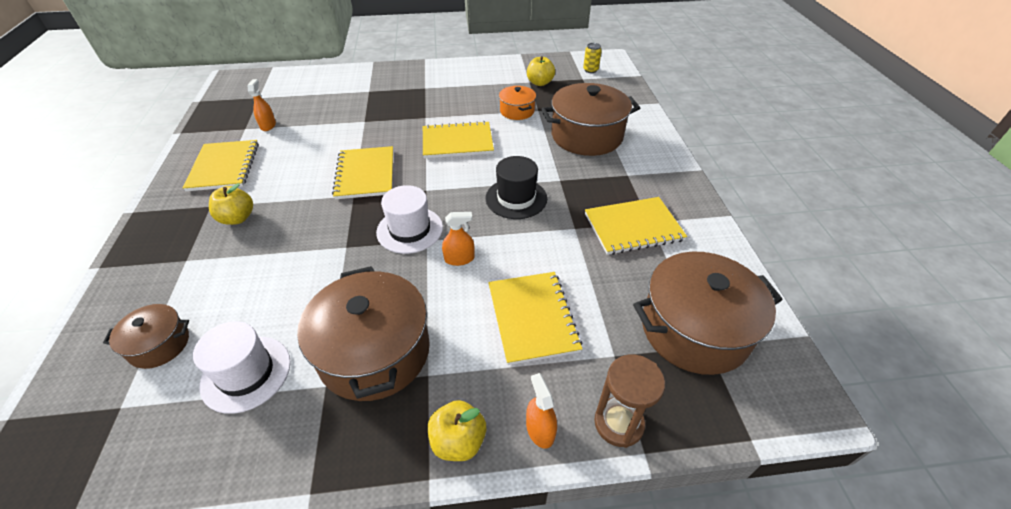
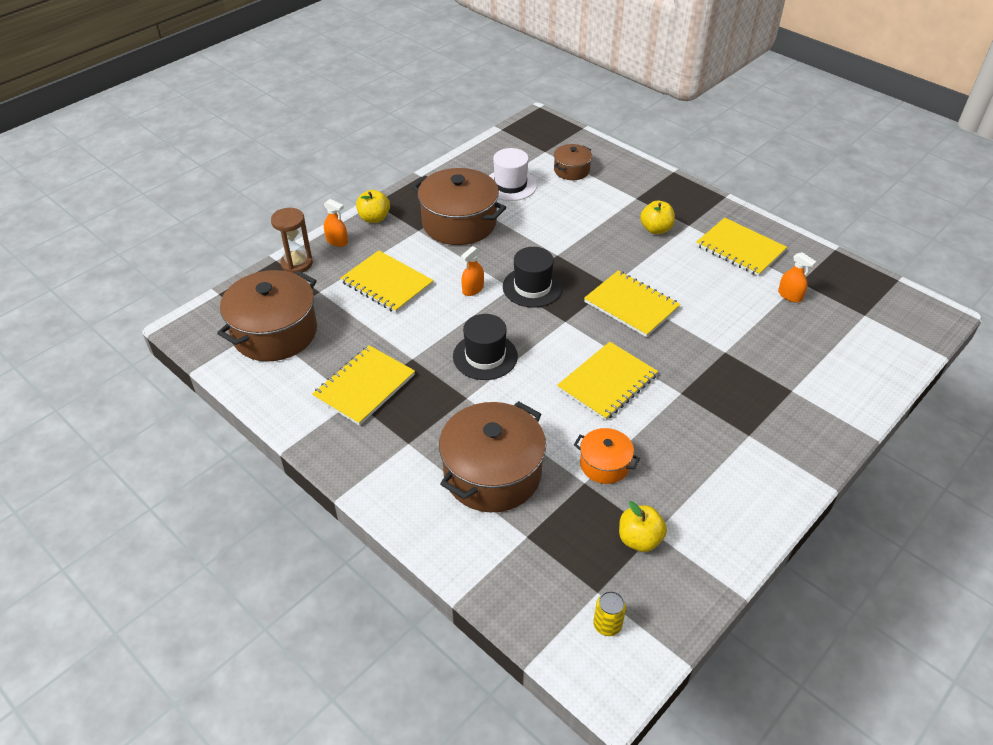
camera: 140 degrees right, 0 degrees up
white hat [376,185,443,254] -> black hat [503,247,563,308]

